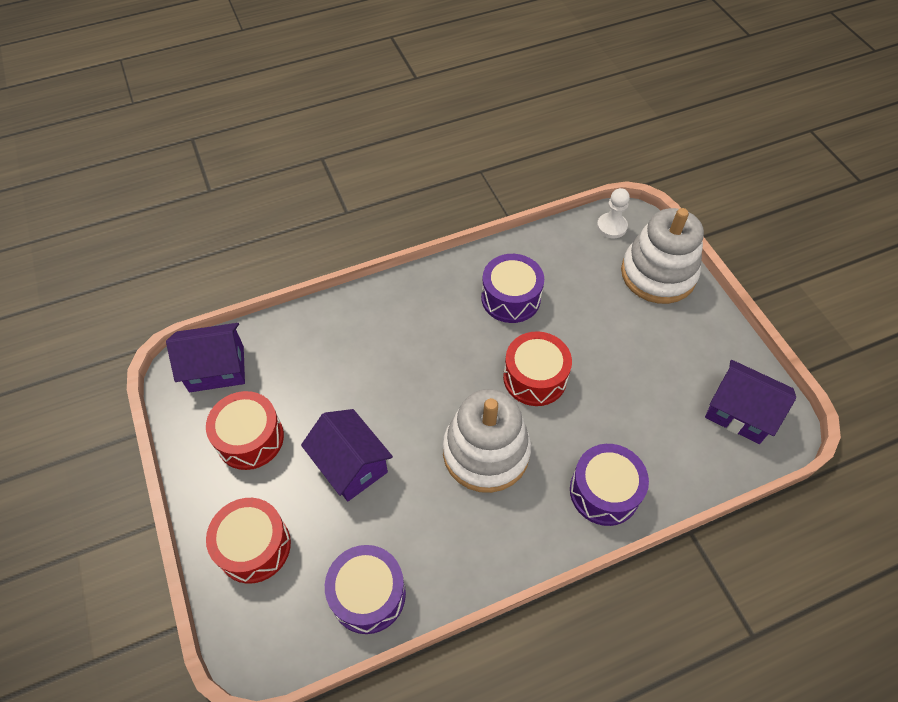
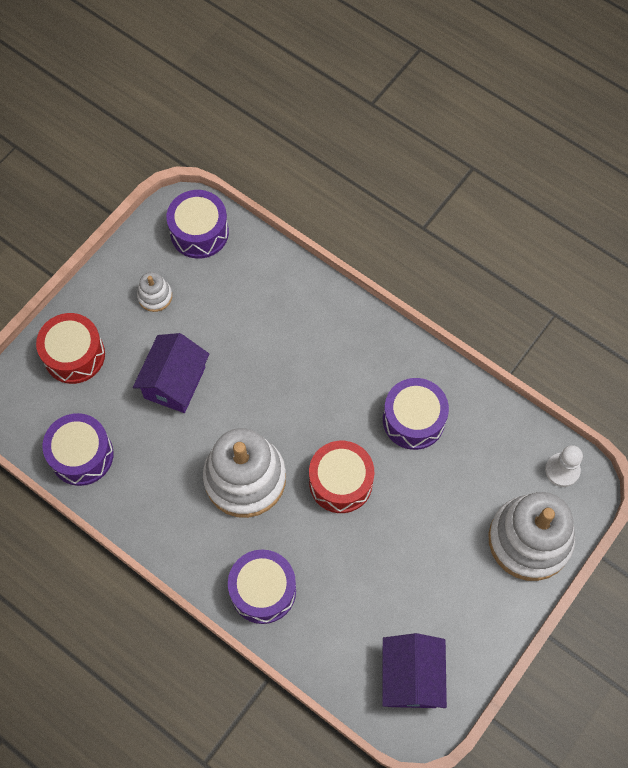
camera: 60 degrees right, 10 degrees up
purple house [166,323,245,392] -> purple drum [166,190,229,259]
red drum [206,391,284,470] -> white stacking toy [137,272,172,312]

